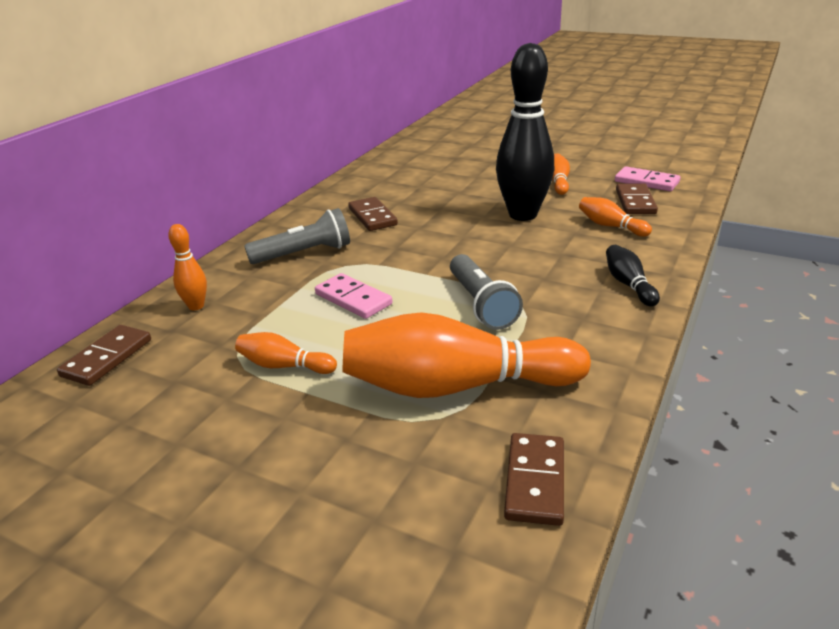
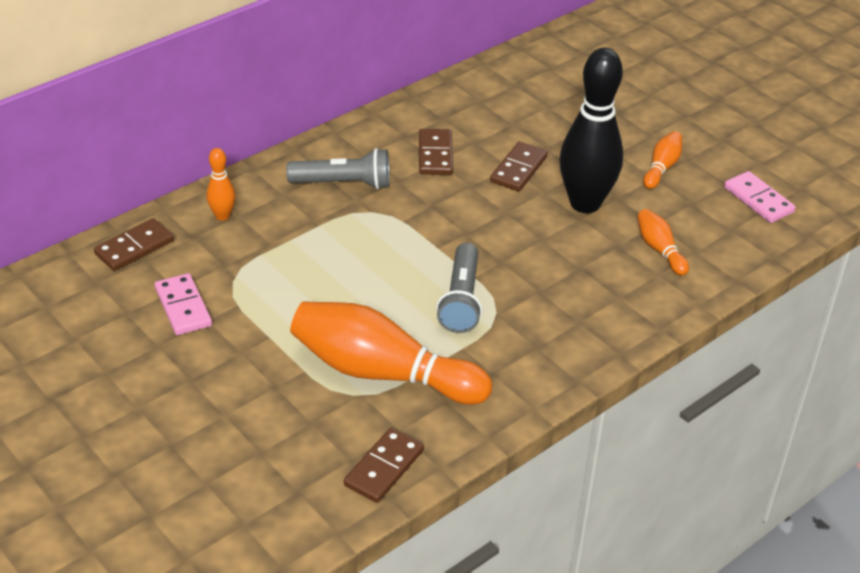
camera: 20 degrees right, 10 degrees up
orange bowling pin [235,332,337,374] -> none
pink domino [315,273,392,319] -> pink domino moved to [155,273,212,335]
black bowling pin [606,245,660,307] -> none
brown domino [616,183,658,214] -> brown domino moved to [490,141,548,192]

